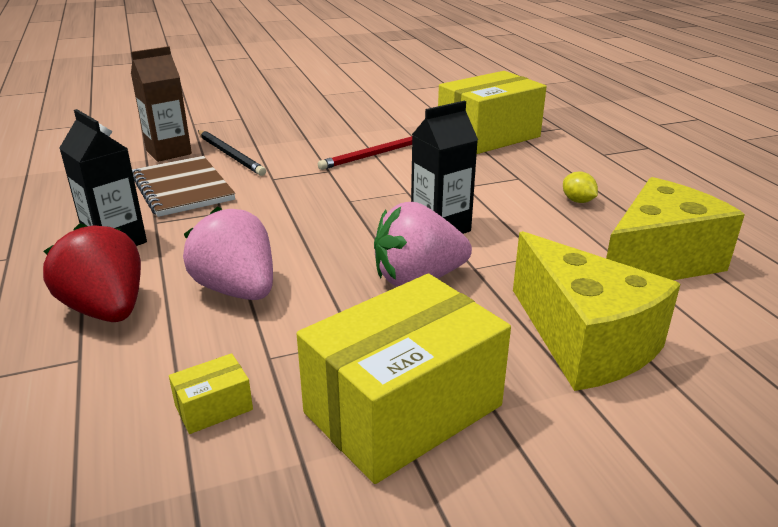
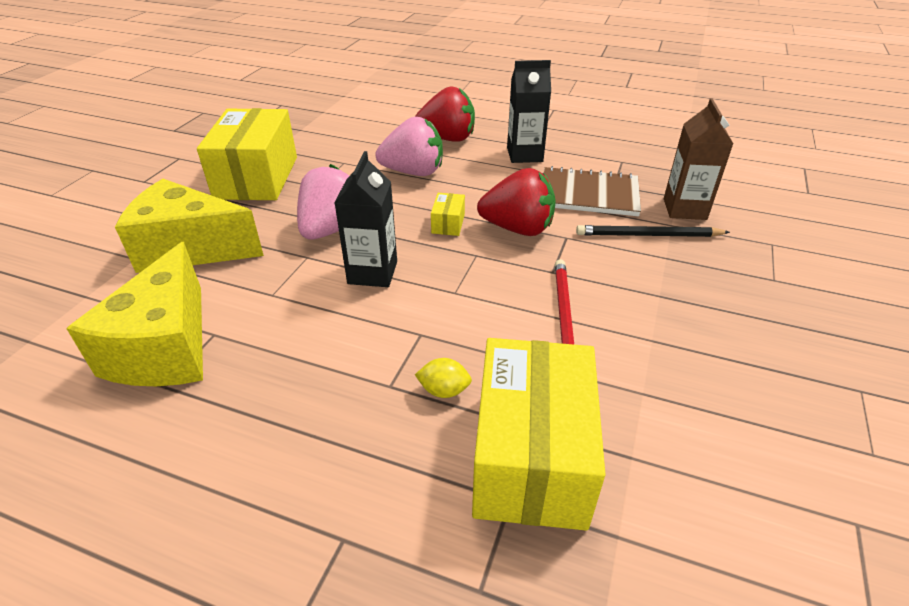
camera: 130 degrees right, 10 degrees up
yellow box [169,353,253,434] -> yellow box moved to [431,193,465,236]
yellow lemon [563,172,598,203] -> yellow lemon moved to [415,358,472,398]
none -> red strawberry [477,168,556,236]

